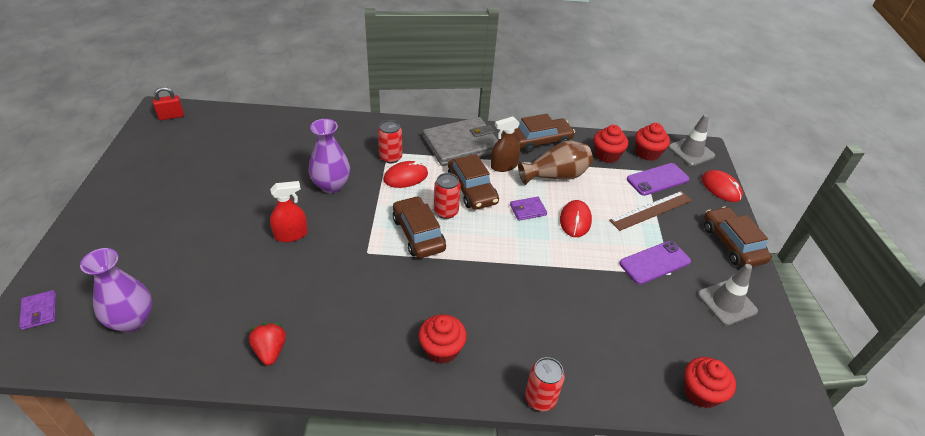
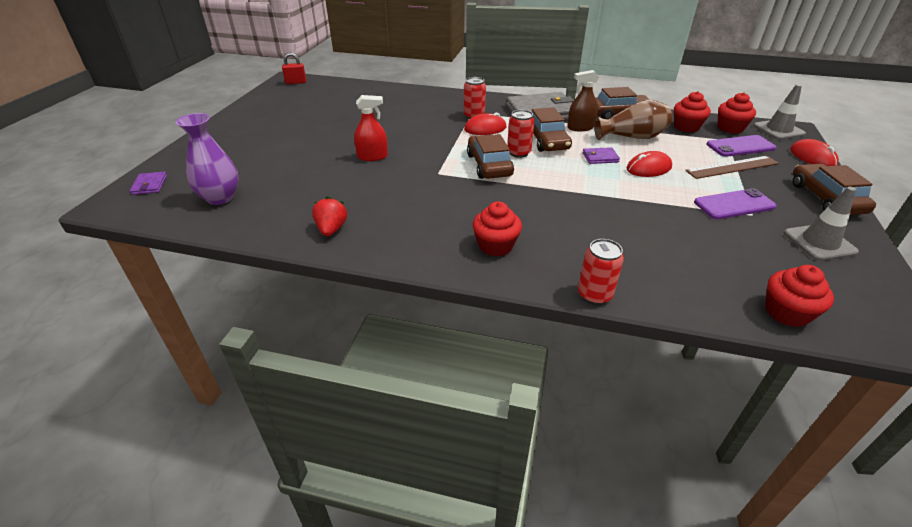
camera: 15 degrees right, 5 degrees down
purple vase [309,119,350,193] -> none
red mouse [560,200,592,237] -> red mouse turned 45 degrees clockwise [626,151,672,177]

